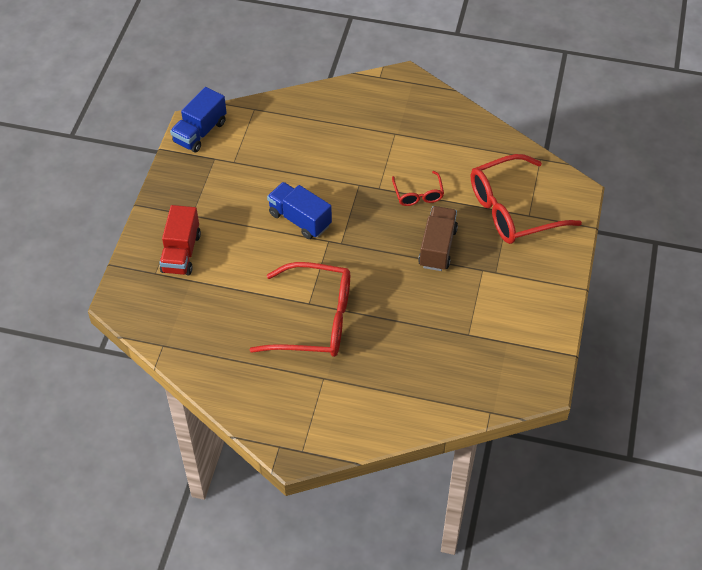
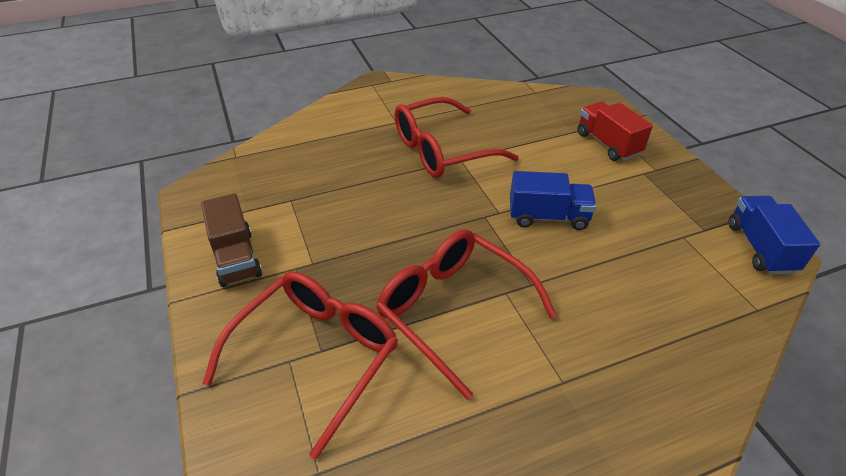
camera: 145 degrees right, 10 degrees down
red glasses [392,171,444,206] -> red glasses [376,229,557,400], size x2.03
brown truck [418,206,458,271] -> brown truck moved to [201,193,262,287]

